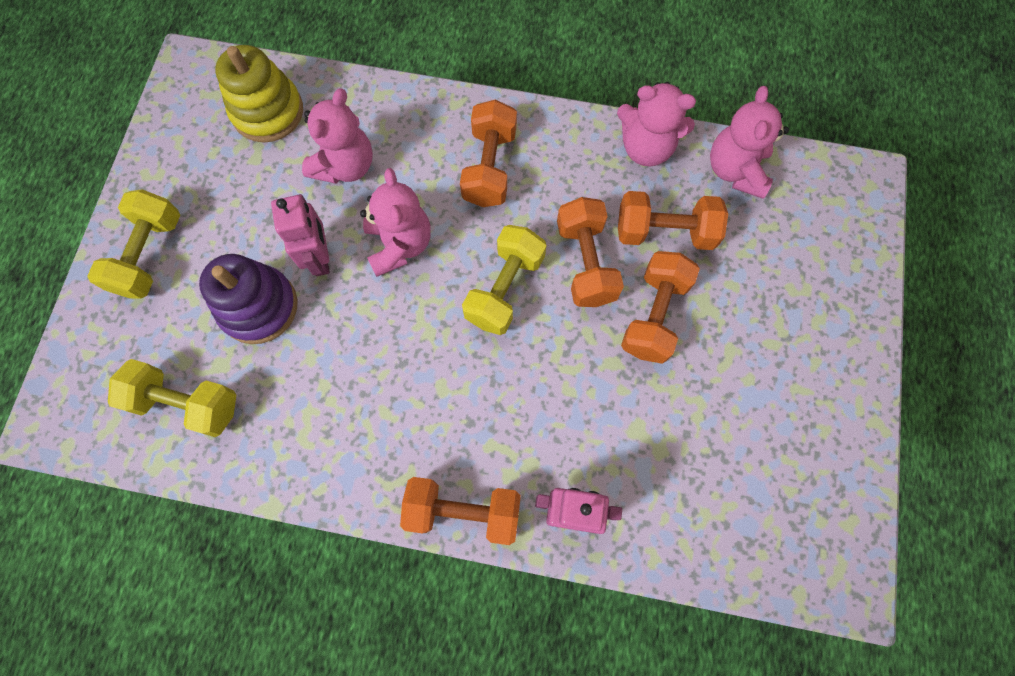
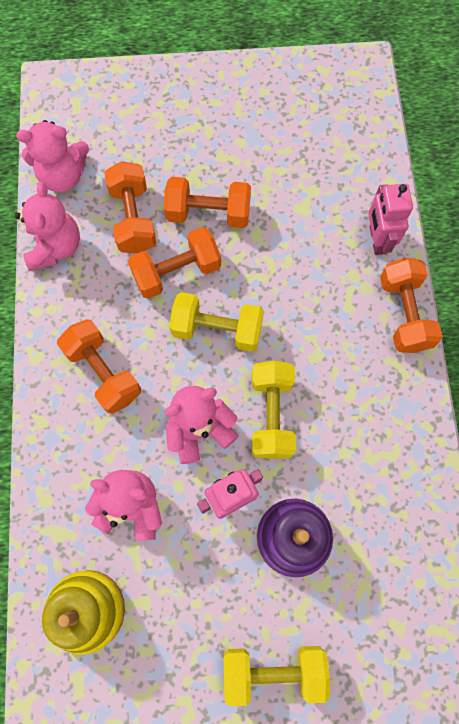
camera: 105 degrees left, 0 degrees up
yellow dumbbell [108,359,236,437] -> yellow dumbbell moved to [252,361,296,459]
orange dumbbell [460,99,517,207] -> orange dumbbell turned 60 degrees clockwise [57,319,141,414]

